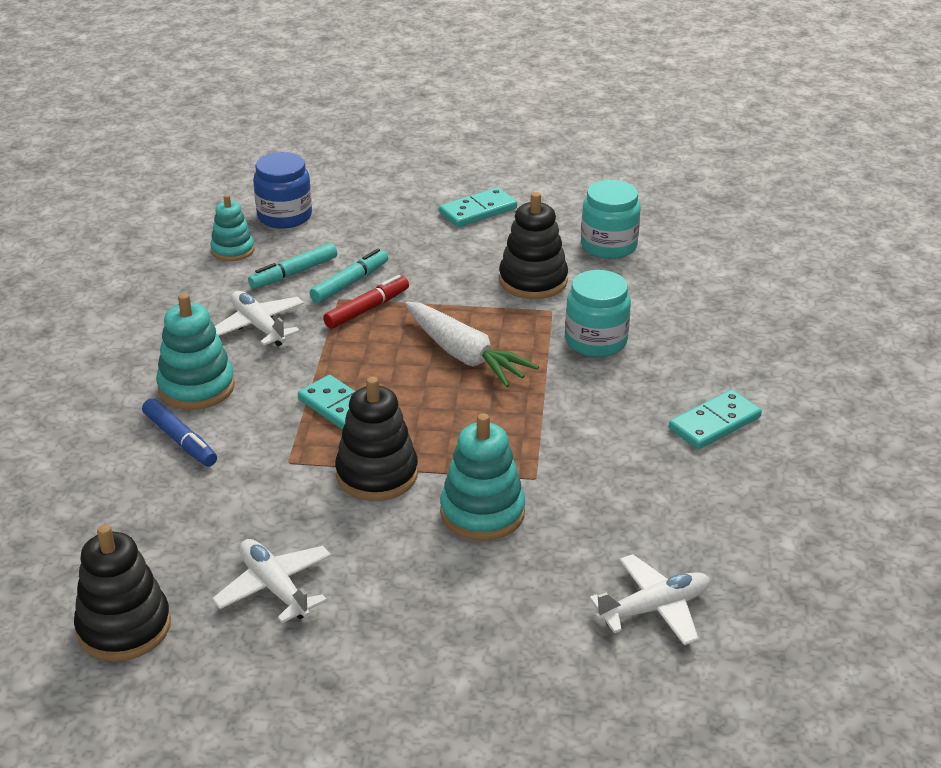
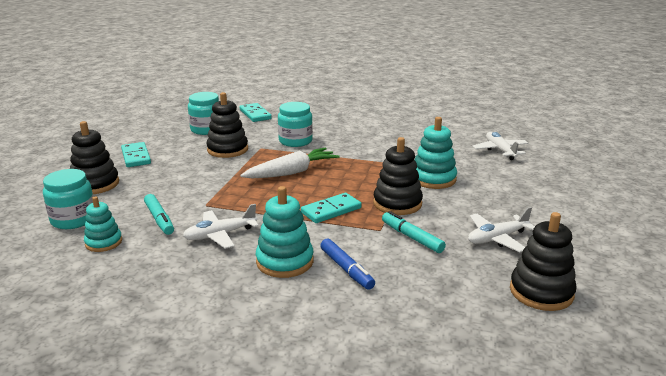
camera: 80 degrees left, 10 degrees down
blue marker [142,398,217,467] -> blue marker turned 90 degrees clockwise [320,238,375,290]
blue jar [253,152,312,229] -> turquoise jar [43,169,93,229]
turquoise marker [310,249,388,303] -> turquoise marker moved to [382,211,446,253]
red marker [323,275,409,329] -> none
turquoise domino [669,390,762,449] -> turquoise domino moved to [240,103,272,122]
none -> black stacking toy [70,121,119,194]

